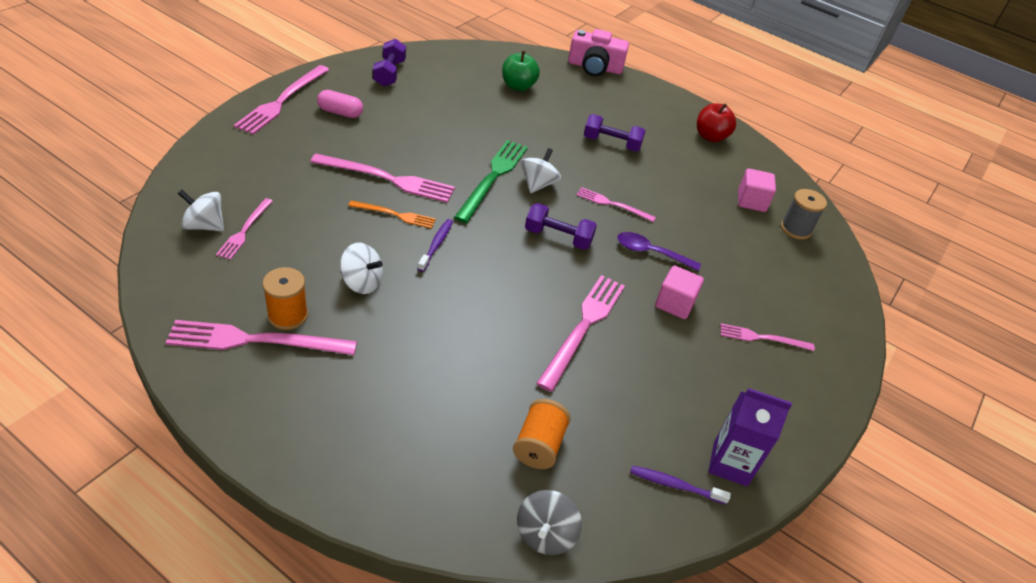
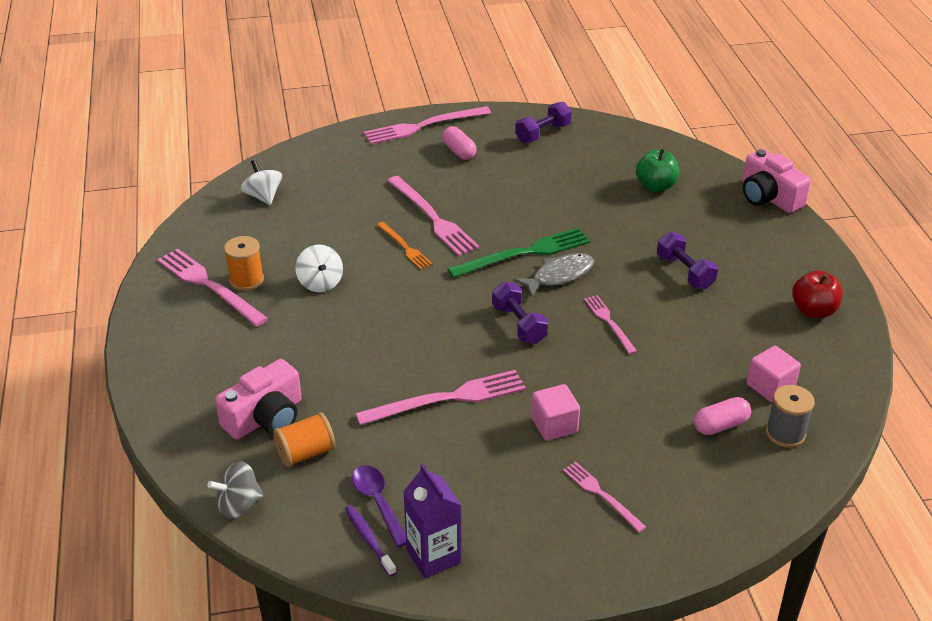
camera: 50 degrees right, 5 degrees down
pink fork [216,198,273,260] -> none
purple toothbrush [418,219,453,272] -> none
white spinning top [521,148,561,193] -> grey fish [513,253,594,297]
purple spoon [617,232,701,271] -> purple spoon moved to [352,465,406,548]
none -> pink camera [215,359,302,439]
none -> pink capsule [694,397,751,435]

